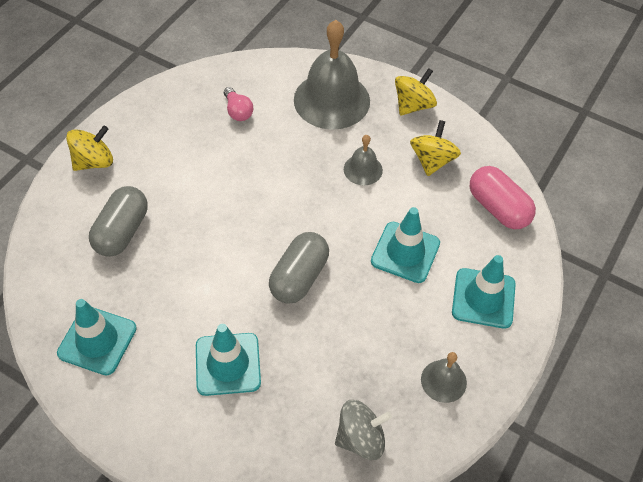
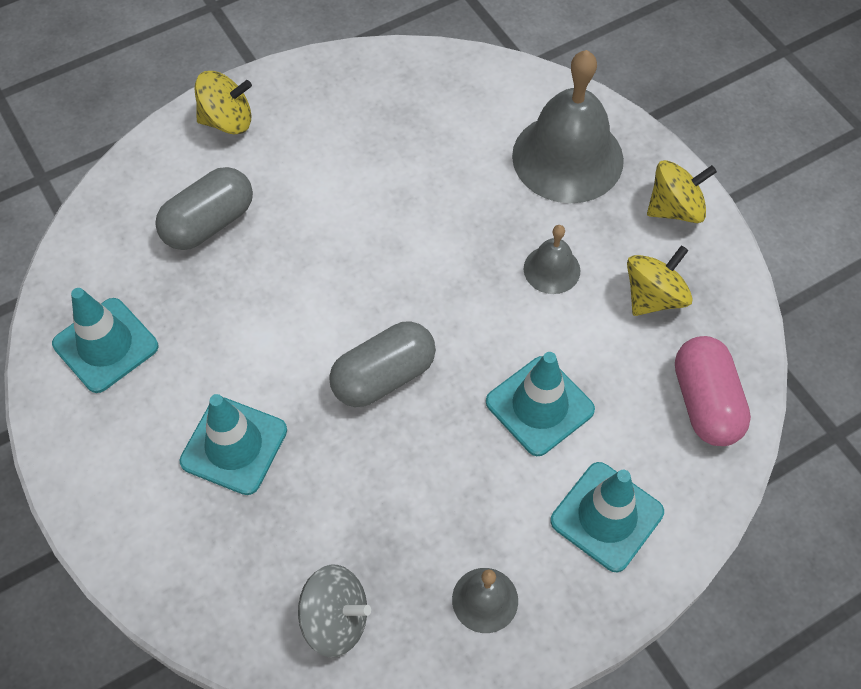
camera: 30 degrees right, 5 degrees up
pink light bulb [224,87,253,121] -> none

